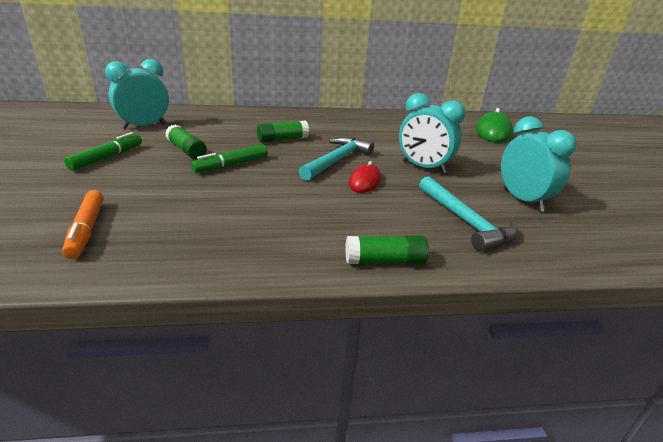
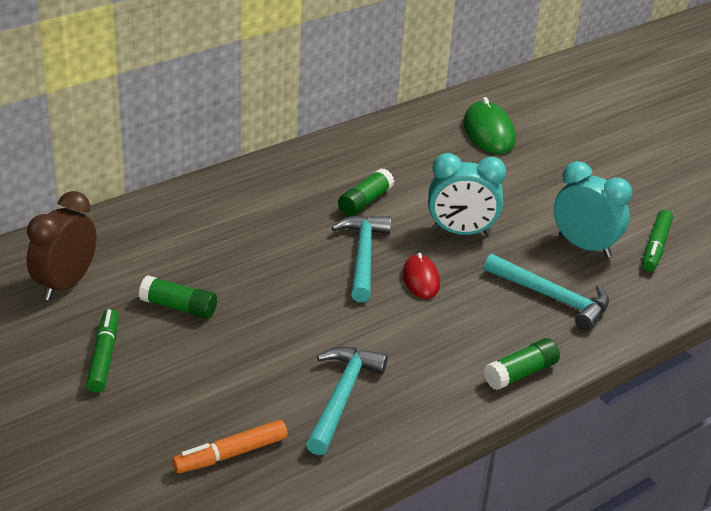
camera: 30 degrees left, 5 degrees up
orange marker [62,190,104,259] -> orange marker turned 105 degrees clockwise [172,420,288,473]
turquoise clock [105,59,169,129] -> brown clock [27,191,97,301]
green marker [191,144,268,173] -> green marker moved to [642,210,673,272]
green glue stick [257,121,309,143] -> green glue stick moved to [338,168,394,216]
none -> turquoise hammer [306,347,388,455]

